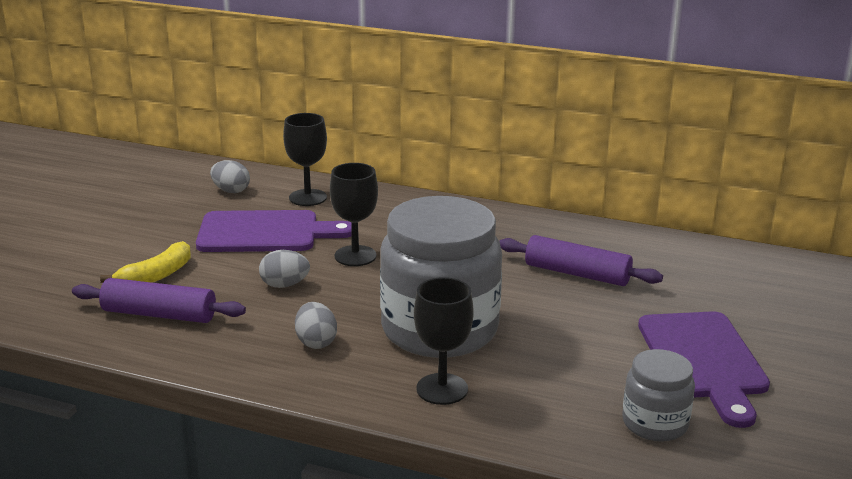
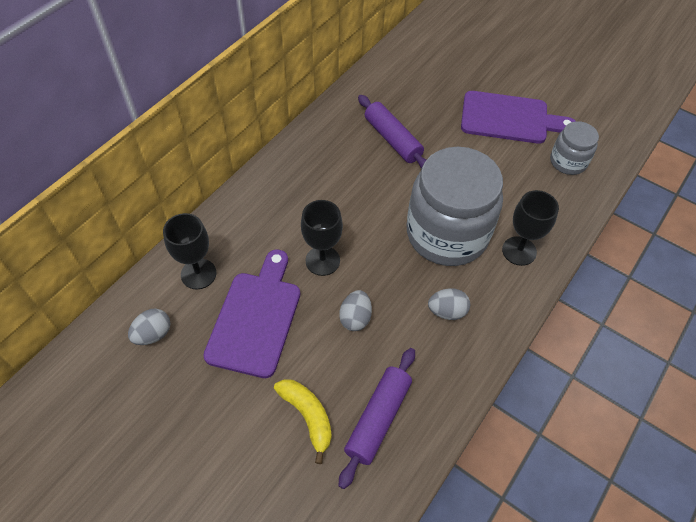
camera: 75 degrees left, 30 degrees up
purple rolling pin [499,235,663,286] -> purple rolling pin turned 75 degrees counterclockwise [358,95,426,169]

